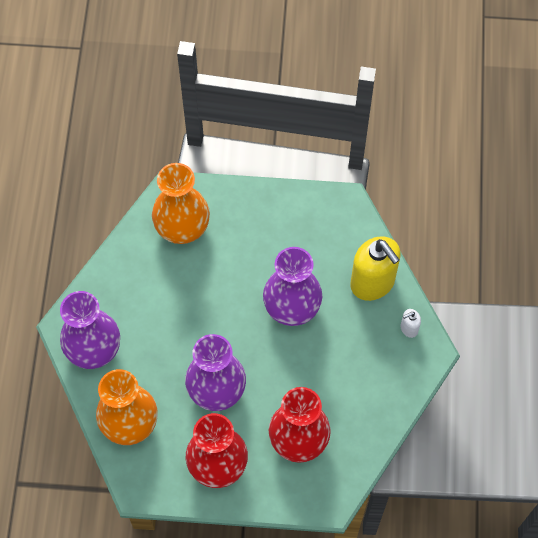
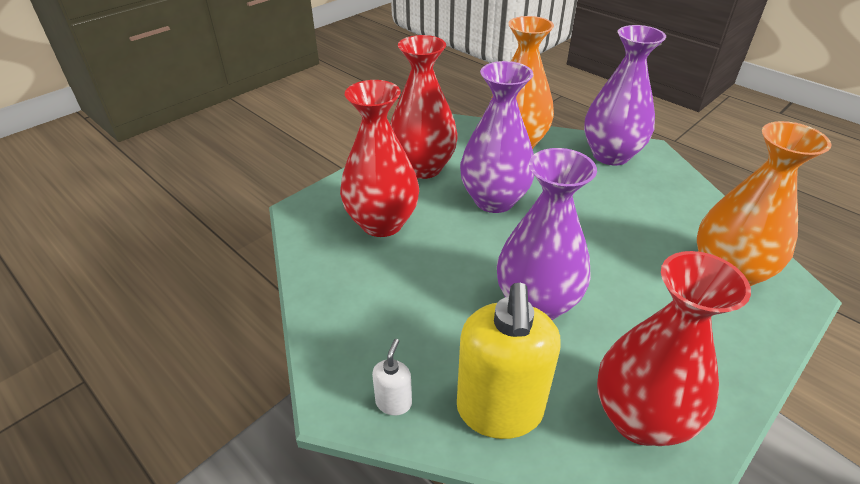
camera: 130 degrees right, 25 degrees down
yellow soap dispenser [351,236,400,301] -> yellow soap dispenser turned 90 degrees counterclockwise [457,283,561,439]
none -> red vase [597,251,751,446]

